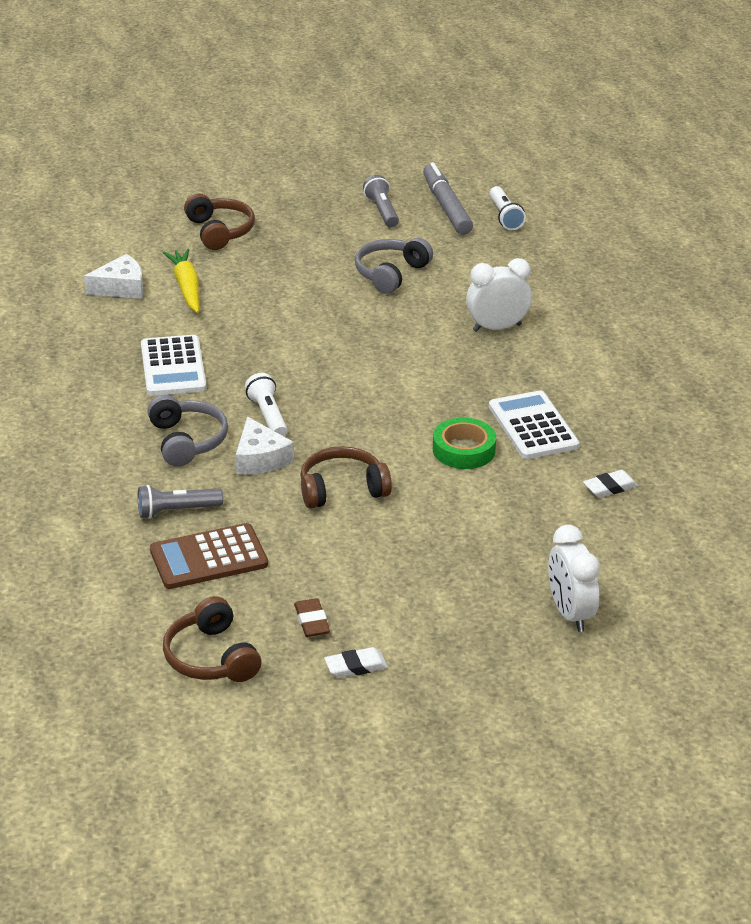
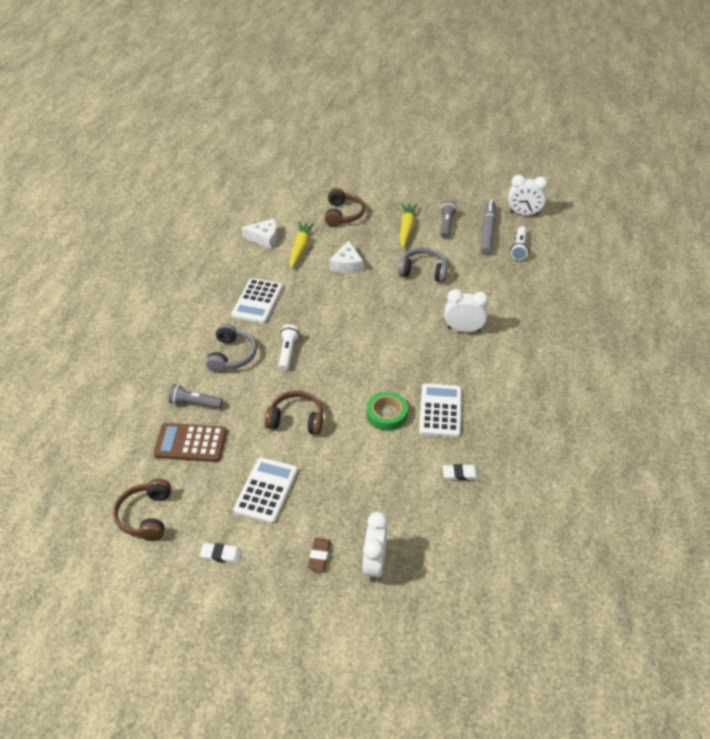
camera: 25 degrees right, 10 degrees up
white cheese [236,417,294,474] -> white cheese moved to [330,240,363,273]
brown eraser [294,598,330,637] -> brown eraser moved to [308,538,331,571]
grey headphones [355,238,433,294] -> grey headphones turned 45 degrees clockwise [398,247,448,282]
none -> white calculator [233,457,298,524]
none -> yellow carrot [400,203,417,248]
none -> white clock [508,175,548,215]

